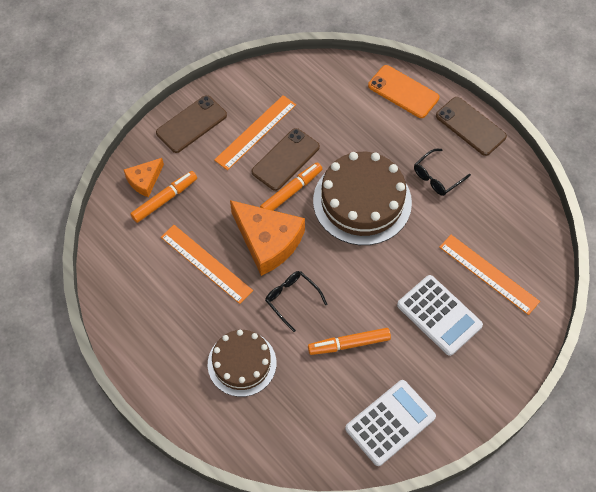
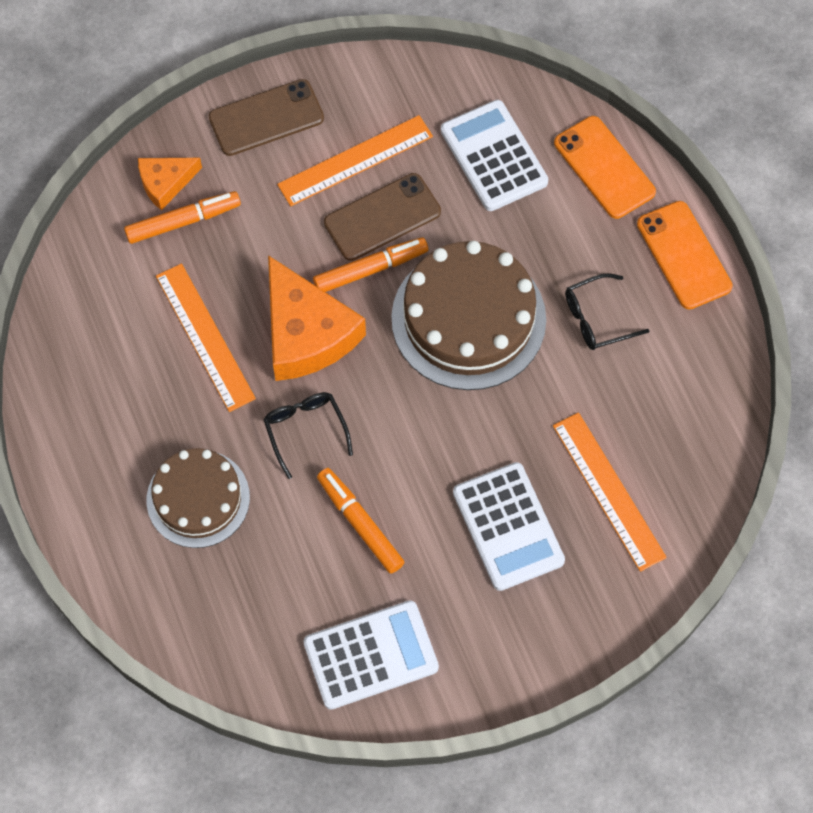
camera: 20 degrees right, 5 degrees up
orange marker [308,328,391,355] -> orange marker turned 45 degrees clockwise [317,468,405,574]
brown phone [436,97,507,156] -> orange phone [637,201,733,310]
none -> white calculator [441,100,548,211]

